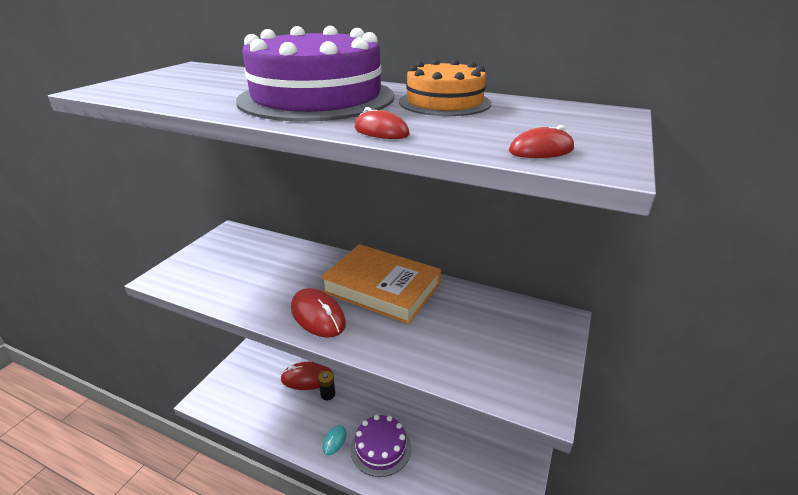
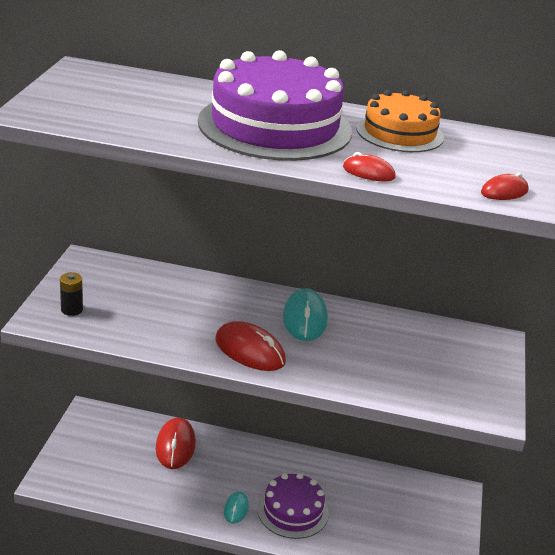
camera: 15 degrees left, 0 degrees up
red mouse [280,362,334,390] -> red mouse turned 75 degrees counterclockwise [156,417,196,469]
black battery [318,371,335,400] -> black battery moved to [60,272,83,316]
orange book [320,244,441,324] -> turquoise mouse [283,288,328,341]

